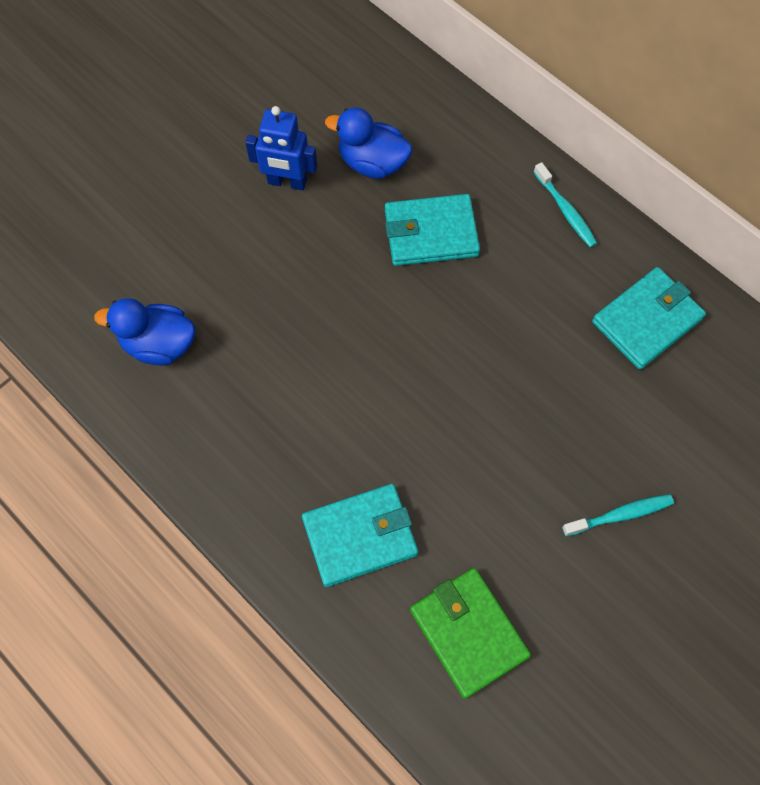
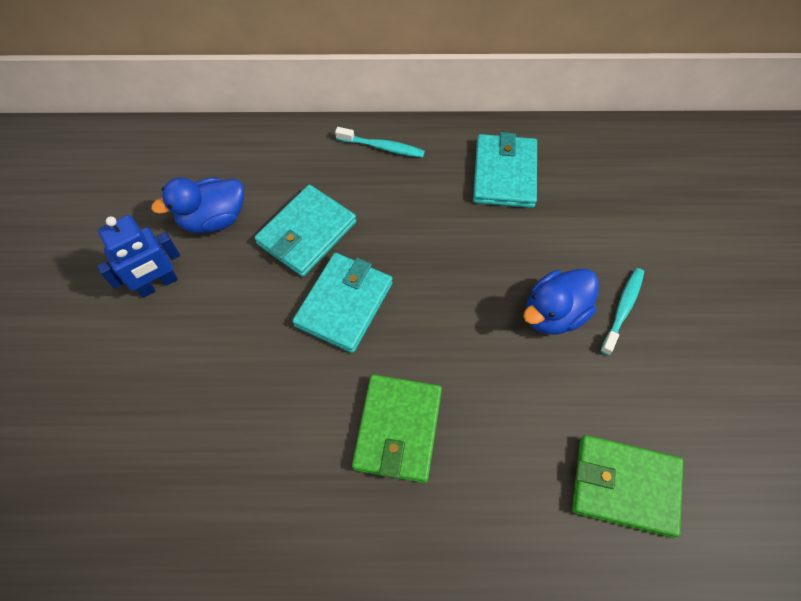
camera: 45 degrees left, 5 degrees down
blue duck [94,298,195,366] -> blue duck moved to [523,269,599,335]
turquoise wallet [302,484,418,587] -> turquoise wallet moved to [292,253,393,353]
none -> green wallet [352,374,442,483]

